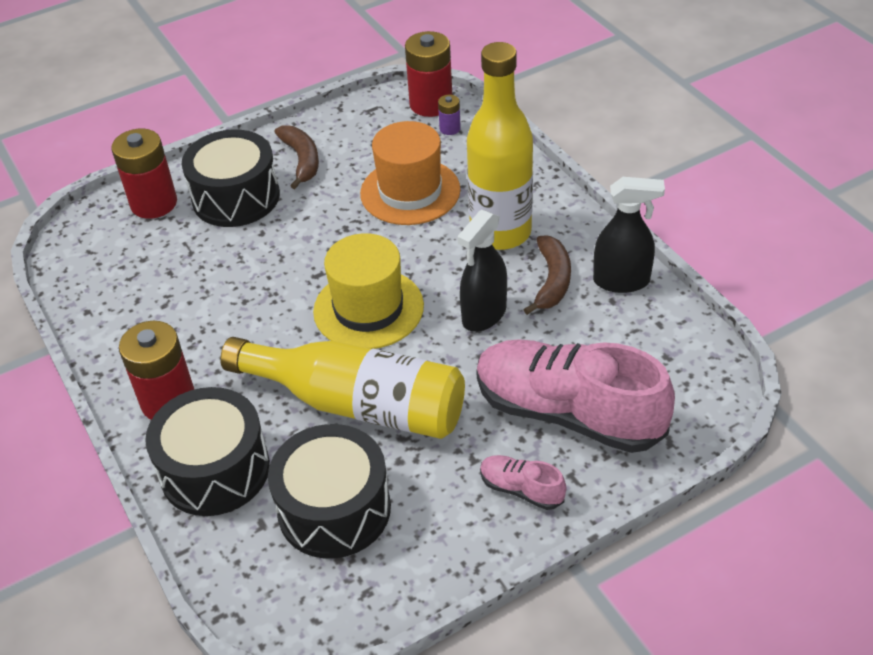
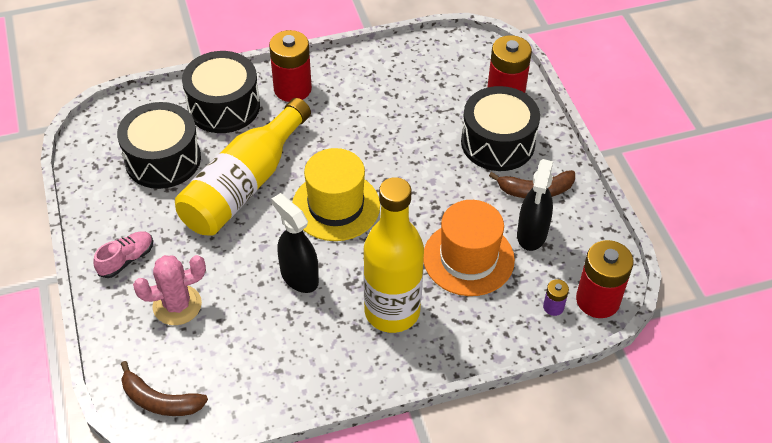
camera: 100 degrees right, 5 degrees up
pink shoe [476,339,675,453] -> pink cactus [133,255,206,325]
brown banana [523,235,571,315] -> brown banana moved to [121,361,208,416]
black spray bottle [593,177,665,293] -> black spray bottle moved to [517,159,553,251]

